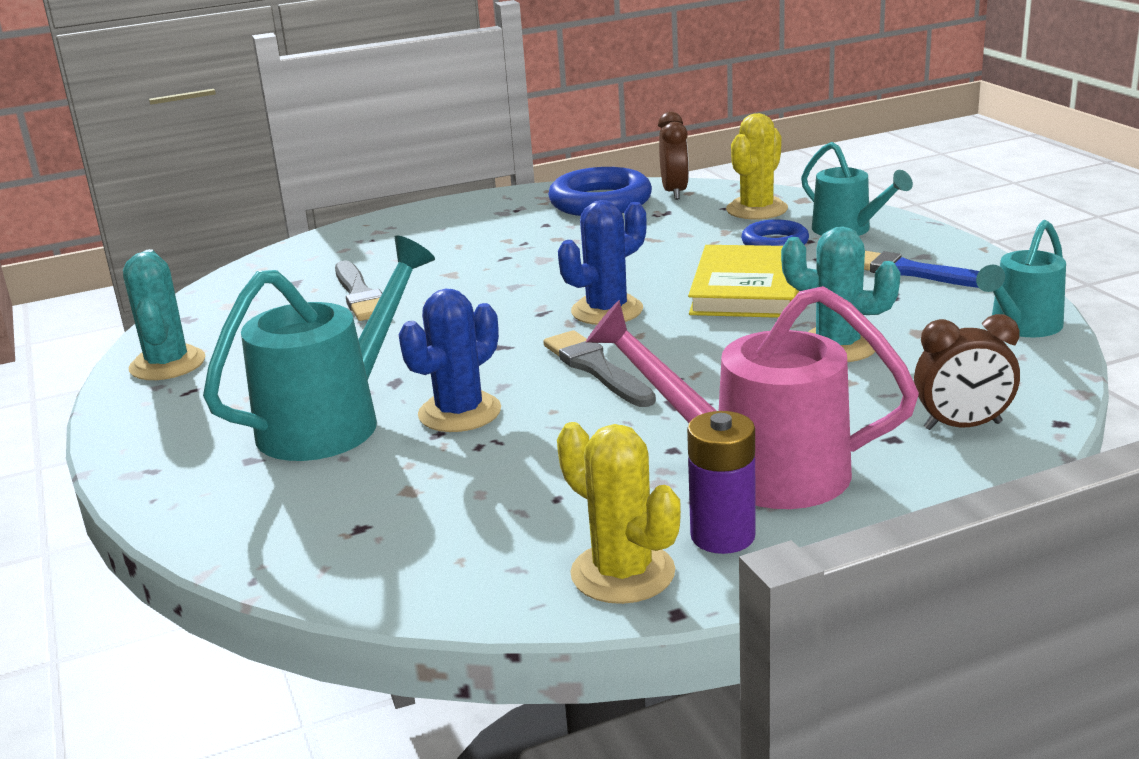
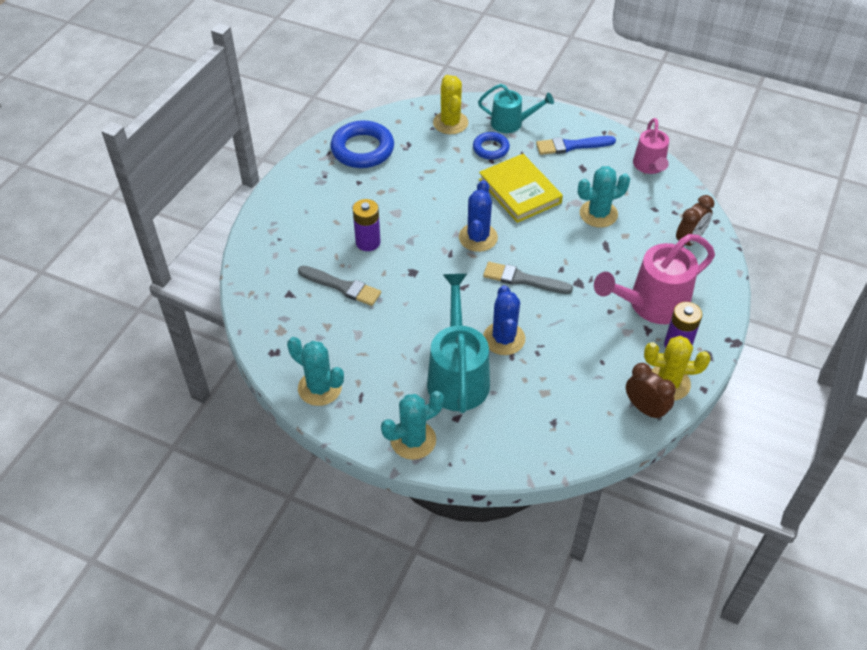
camera: 45 degrees left, 25 degrees up
brown clock [658,112,689,200] -> brown clock moved to [626,363,676,421]
turquoise watering can [976,220,1066,337] -> pink watering can [633,118,669,174]
none -> purple battery [353,199,381,251]
none -> turquoise cactus [381,391,444,460]

